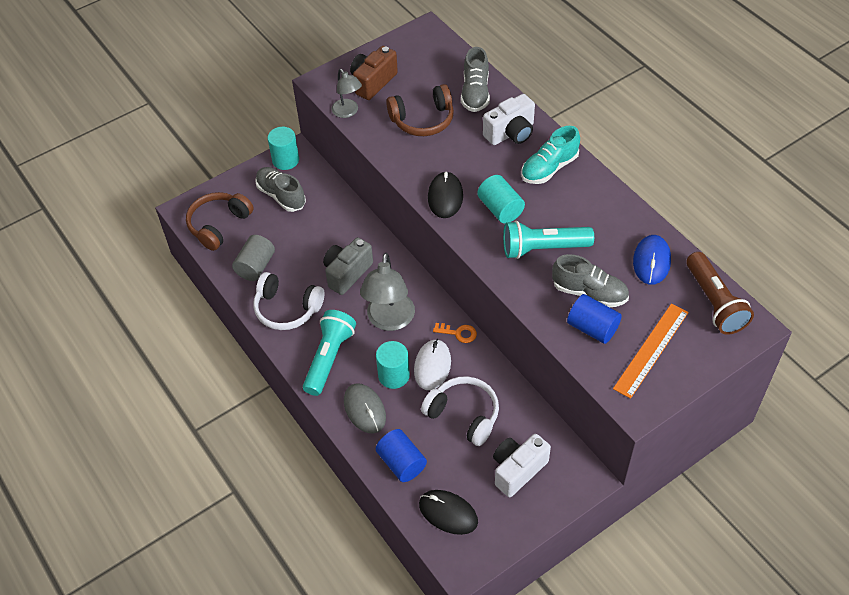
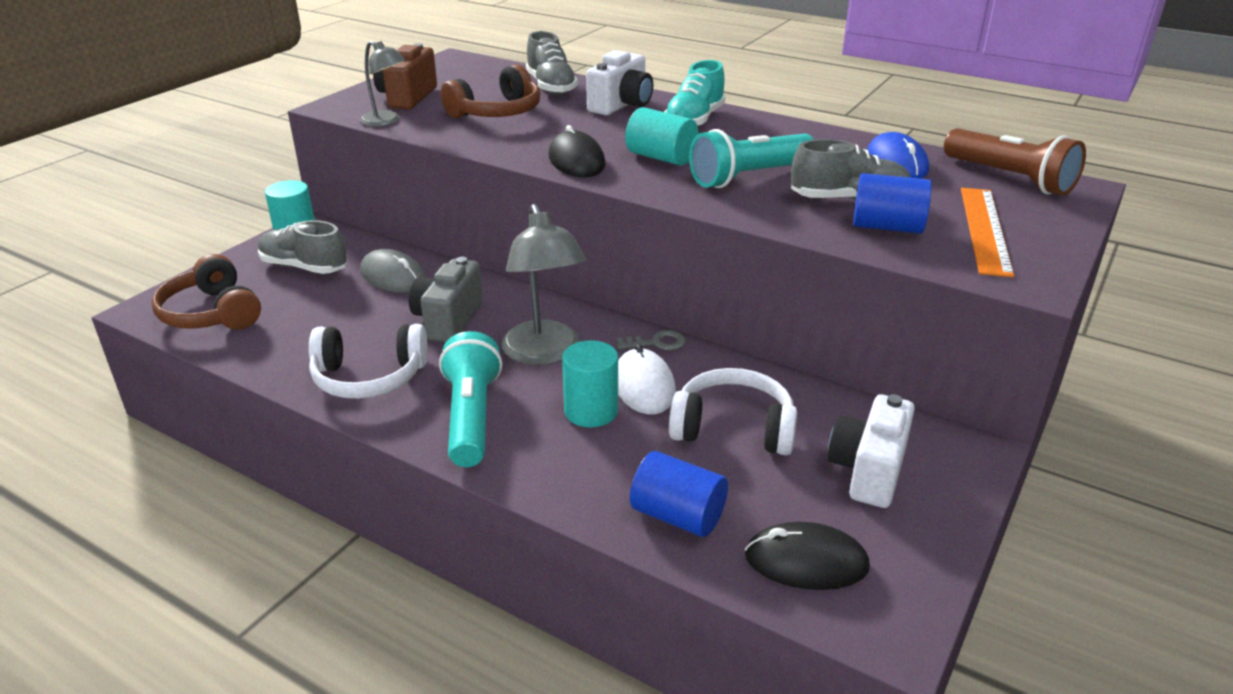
camera: 25 degrees left, 20 degrees down
brown headphones [186,192,254,251] -> brown headphones turned 45 degrees counterclockwise [151,254,261,330]
grey cylinder [232,235,275,281] -> none
grey mouse [344,383,386,434] -> grey mouse moved to [360,249,426,293]
orange key [433,323,477,343] -> grey key [617,330,686,351]

